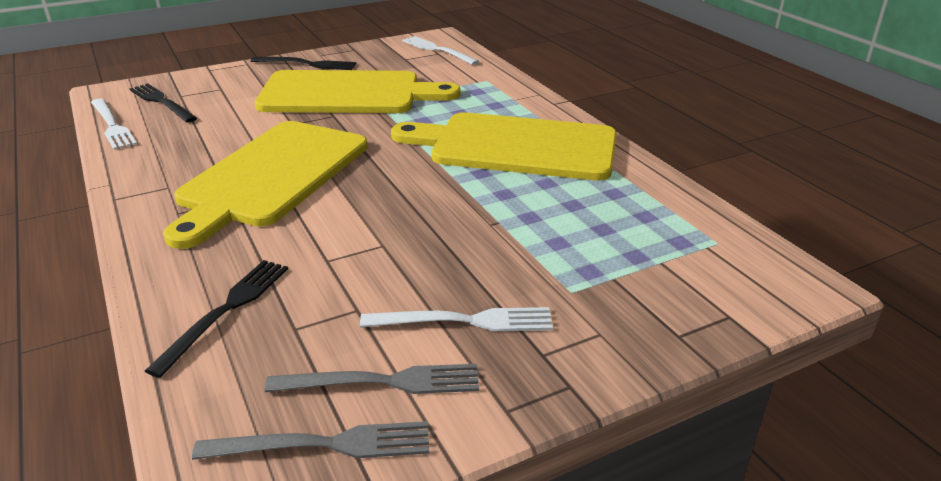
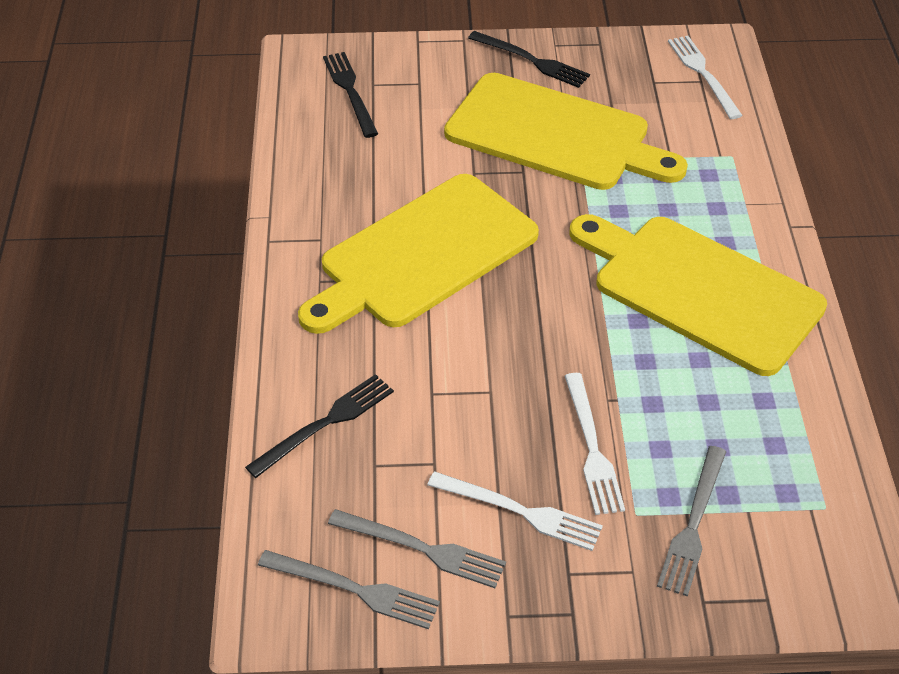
camera: 25 degrees right, 15 degrees up
white fork [91,99,137,150] -> white fork moved to [565,373,625,515]
none -> grey fork [657,446,726,597]

